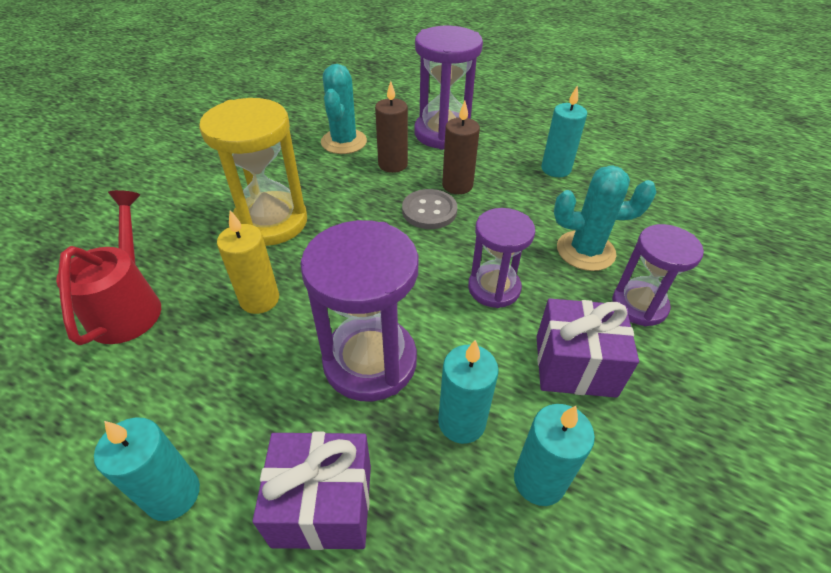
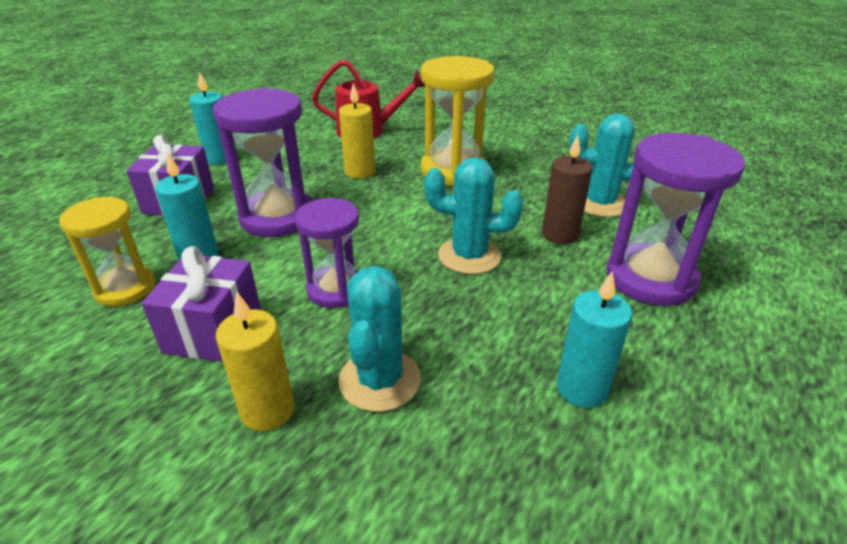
camera: 95 degrees right, 10 degrees down
grey button [402,189,458,229] -> turquoise cactus [424,157,523,274]
brown candle [442,101,480,194] -> none
turquoise candle [514,404,595,506] -> yellow hourglass [59,197,156,306]
purple hourglass [612,224,704,326] -> yellow candle [216,291,294,431]

